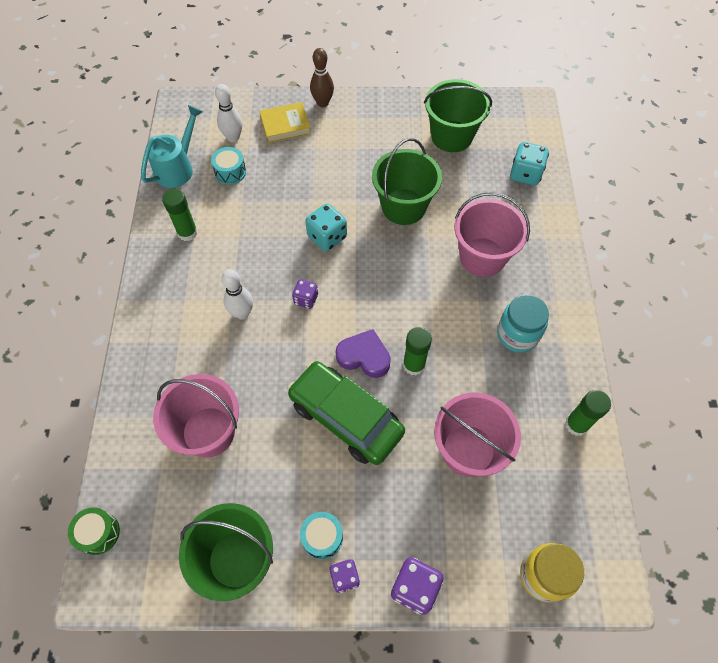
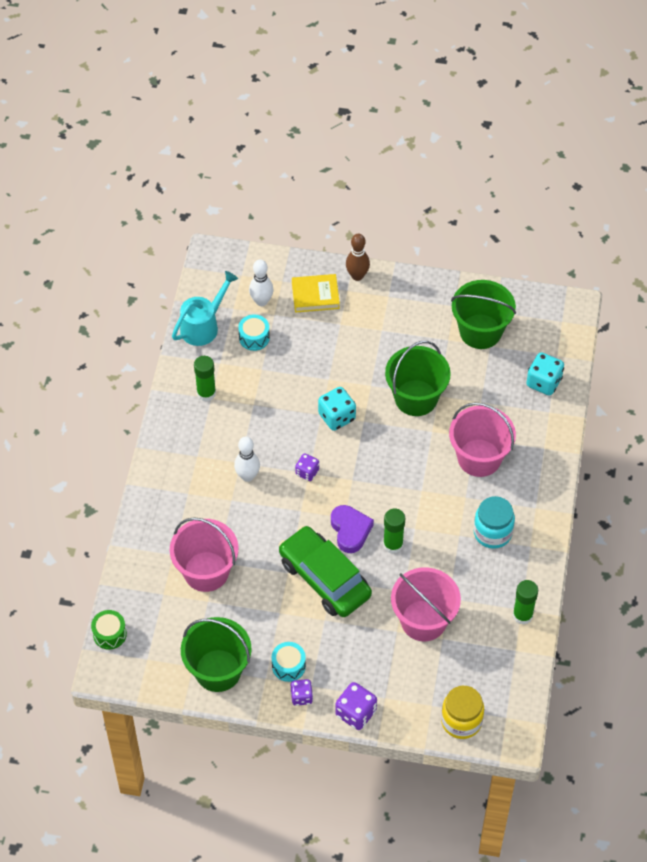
camera: 10 degrees right, 5 degrees down
purple heart [336,329,391,378] -> purple heart turned 45 degrees clockwise [331,505,374,553]

